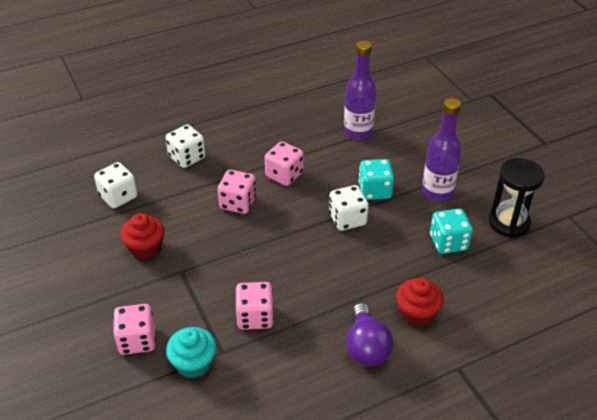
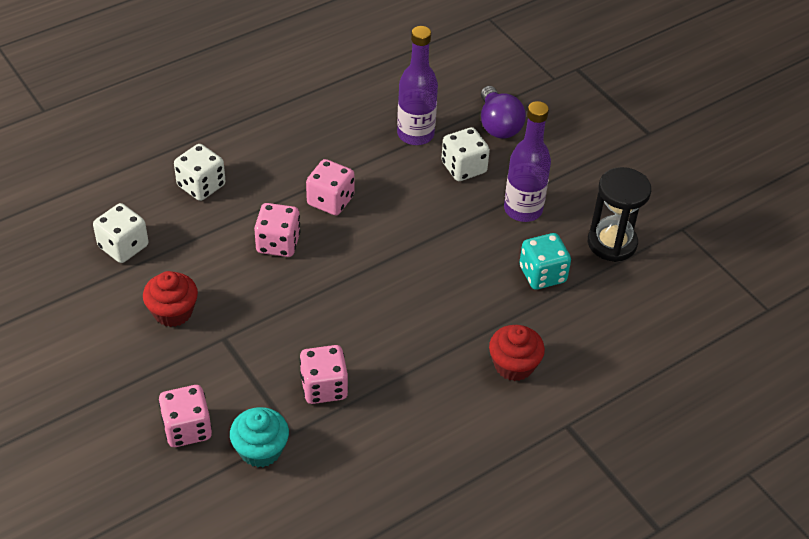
camera: 10 degrees left, 5 degrees up
white dice [329,185,369,231] -> white dice moved to [441,127,490,181]
purple light bulb [346,303,393,366] -> purple light bulb moved to [481,86,526,139]
turquoise dice [359,159,394,200] -> none

